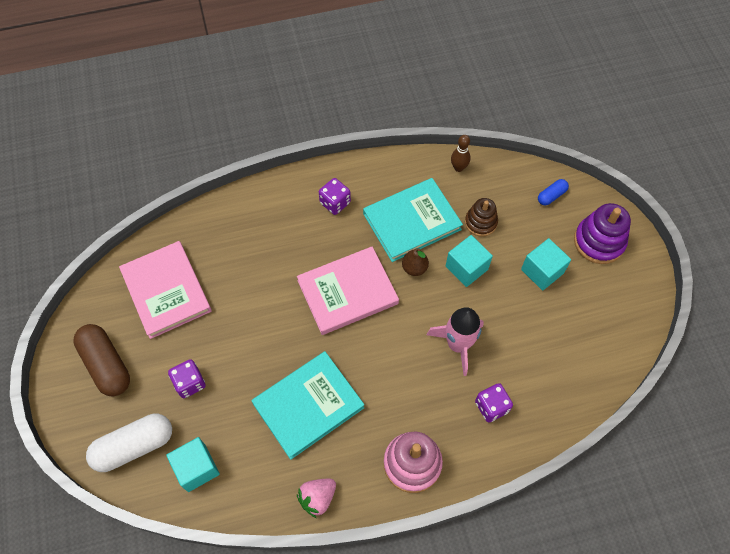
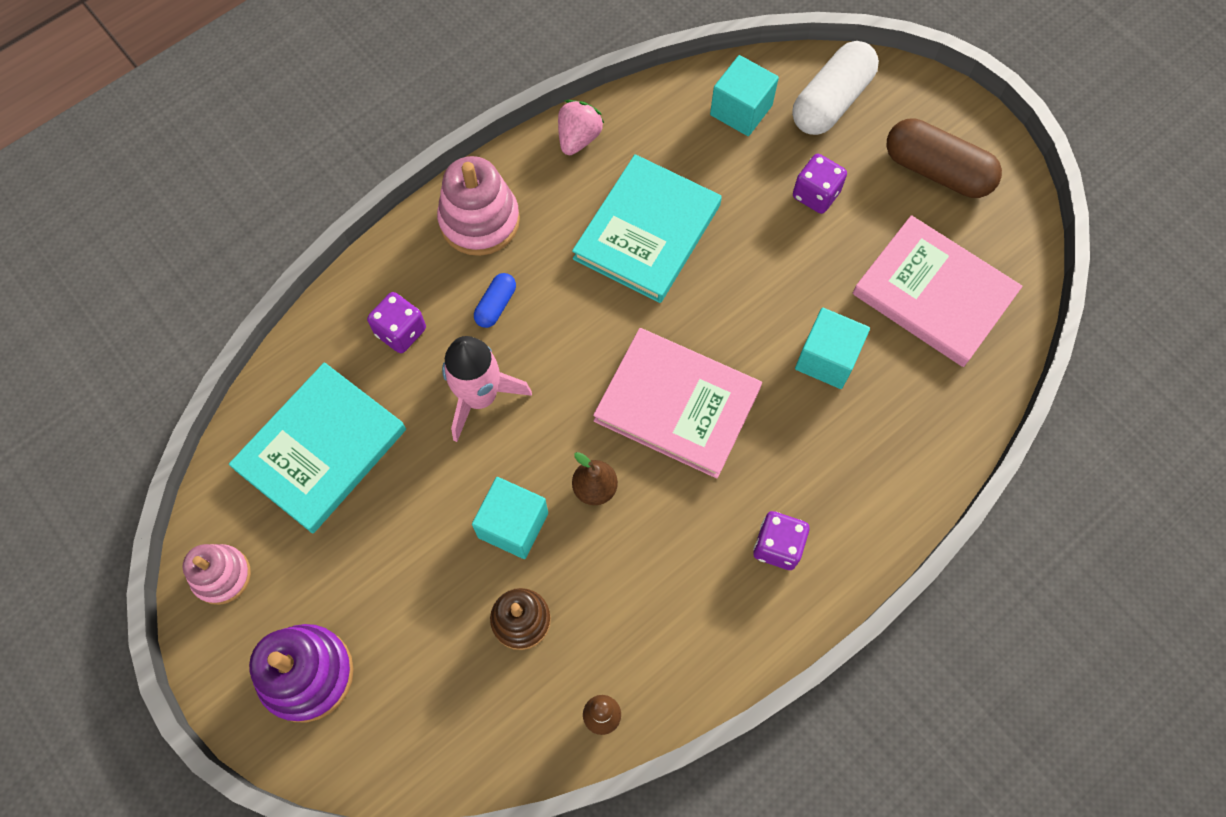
camera: 155 degrees right, 5 degrees up
pink book [297,247,399,335] -> pink book turned 75 degrees clockwise [593,328,762,478]
turquoise book [363,178,463,262] -> turquoise book moved to [229,362,406,534]
turquoise cube [521,238,571,291] -> turquoise cube moved to [795,308,870,389]
blue capsule [538,179,569,205] -> blue capsule moved to [474,273,516,328]
none -> pink stacking toy [183,544,251,605]

